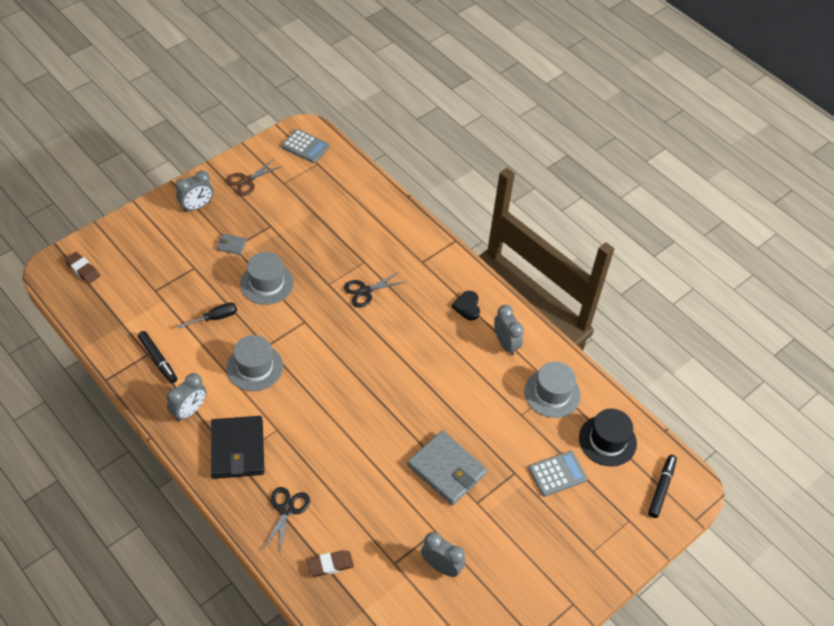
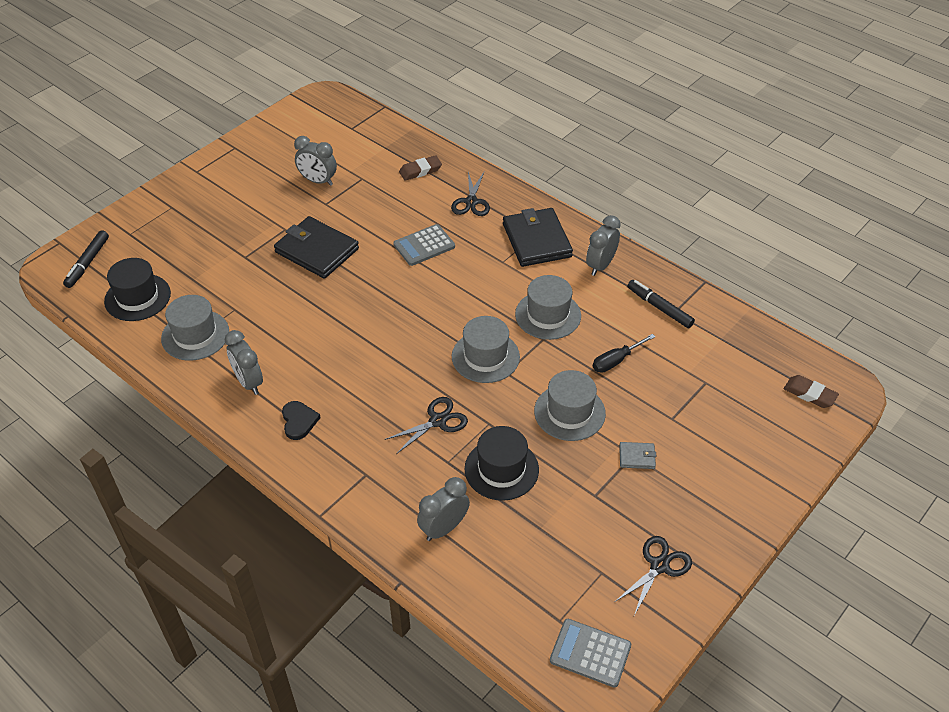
camera: 175 degrees right, 5 degrees down
grey clock [176,170,213,212] -> grey clock moved to [417,477,470,541]
brown scissors [226,160,282,196] -> black scissors [615,536,692,615]
grey wallet [407,431,487,505] -> black wallet [274,216,359,279]
grey calculator [529,451,587,497] -> grey calculator moved to [393,224,455,266]
none -> grey hat [452,316,520,383]
none -> black hat [464,426,539,501]

